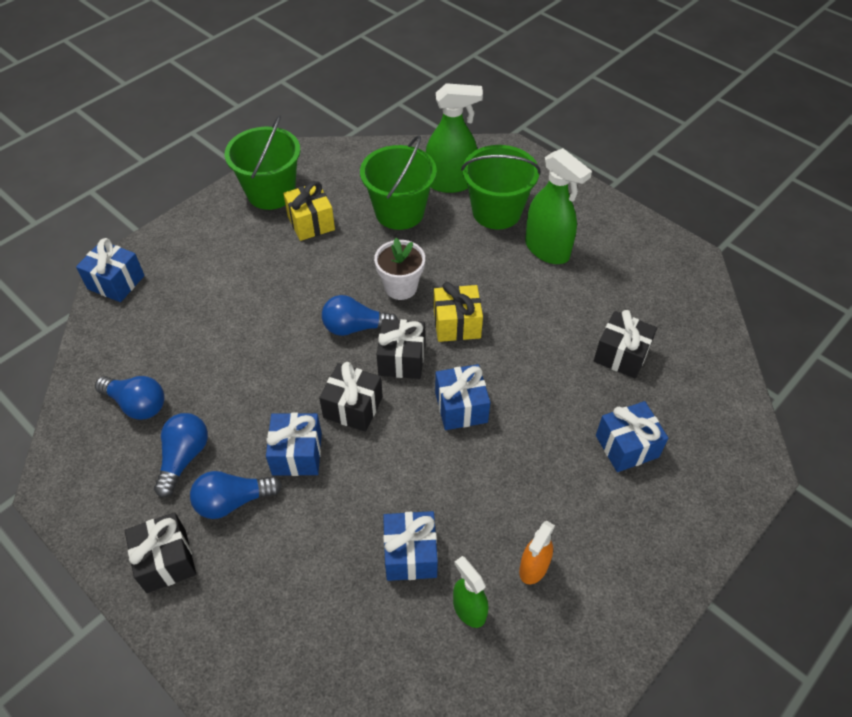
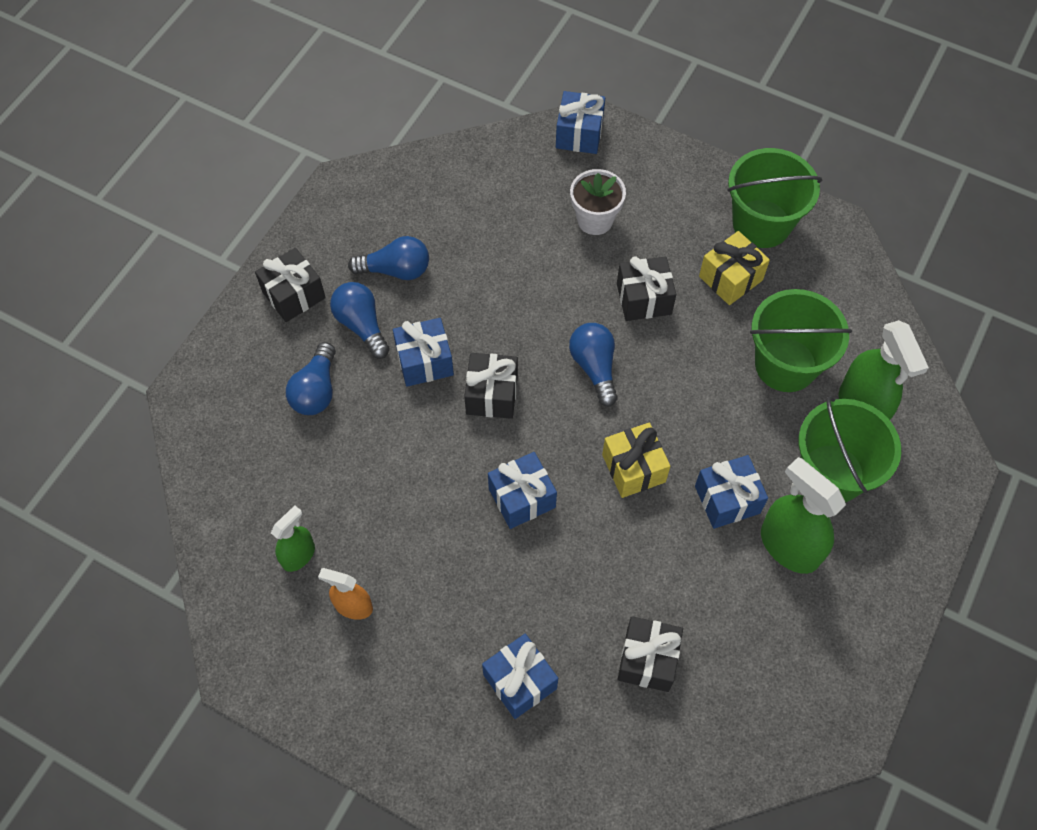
camera: 75 degrees right, 10 degrees up
blue light bulb [95,376,165,420] -> blue light bulb moved to [286,342,336,415]
white flower pot [374,238,425,300] -> white flower pot moved to [570,169,626,235]
black gift [377,319,425,379] -> black gift moved to [617,256,676,321]
blue gift [383,511,438,581] -> blue gift moved to [695,455,768,529]
green spray bottle [525,148,592,264] -> green spray bottle turned 105 degrees clockwise [761,457,846,574]

